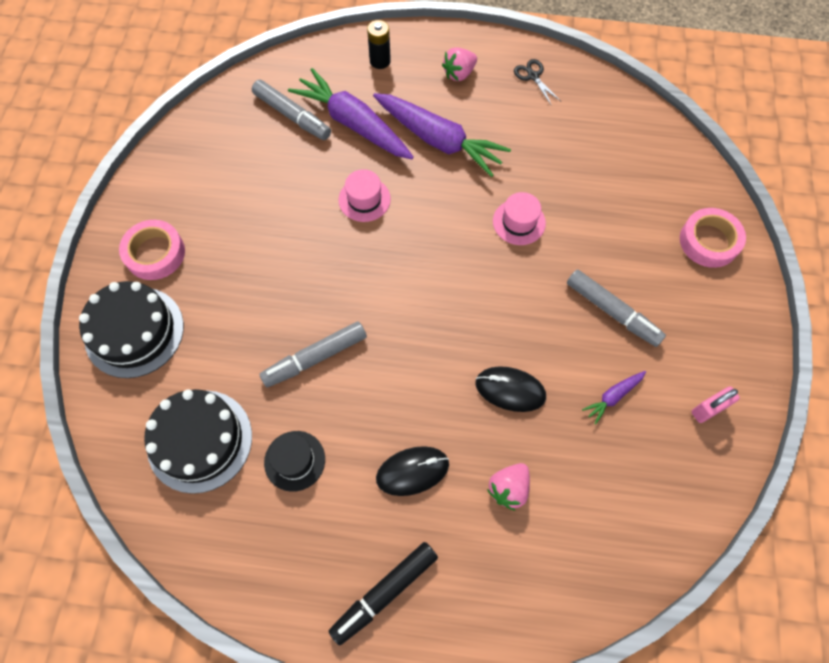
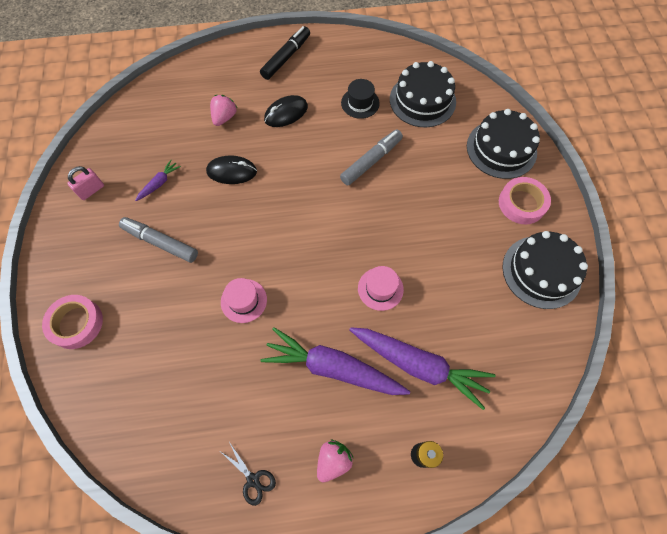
camera: 165 degrees right, 0 degrees up
grey marker [252,80,331,140] -> none
none -> black cake [502,231,588,309]

